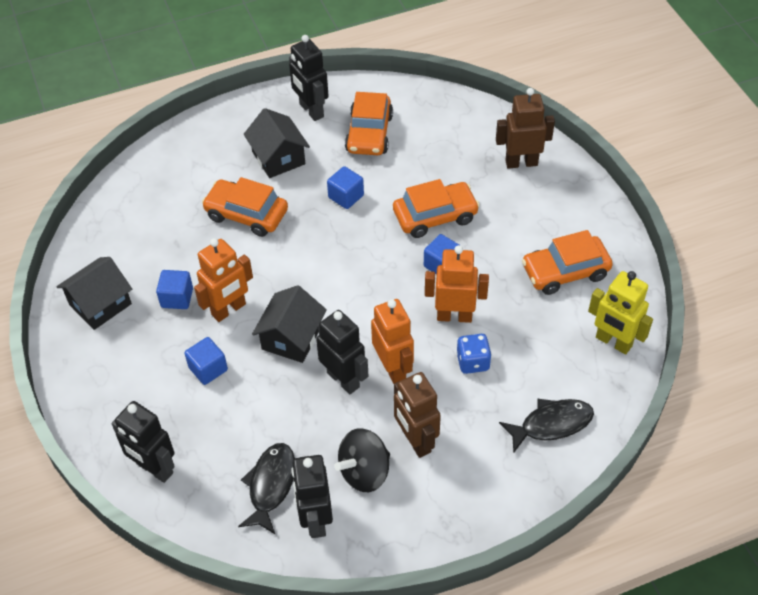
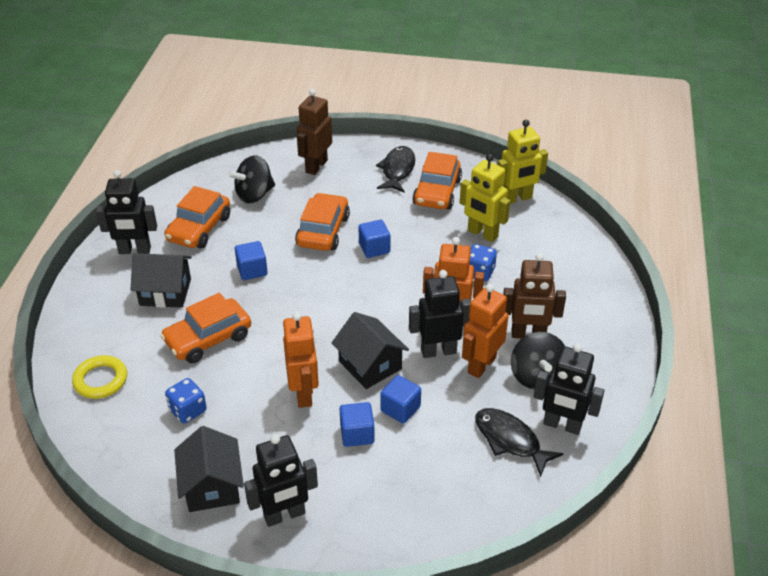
camera: 60 degrees left, 10 degrees down
black robot [112,401,175,483] -> black robot moved to [244,434,318,527]
blue cube [156,270,193,309] -> blue cube moved to [380,375,421,424]
orange car [345,92,393,155] -> orange car turned 75 degrees clockwise [164,186,230,249]
orange robot [425,245,489,323] -> orange robot moved to [462,284,508,378]
black fish [499,399,594,453] -> black fish moved to [376,146,415,193]
none -> yellow ring [72,355,127,399]
none -> blue dice [165,378,207,423]
none -> black spinning top [228,155,275,203]
none -> yellow robot [460,154,510,242]

